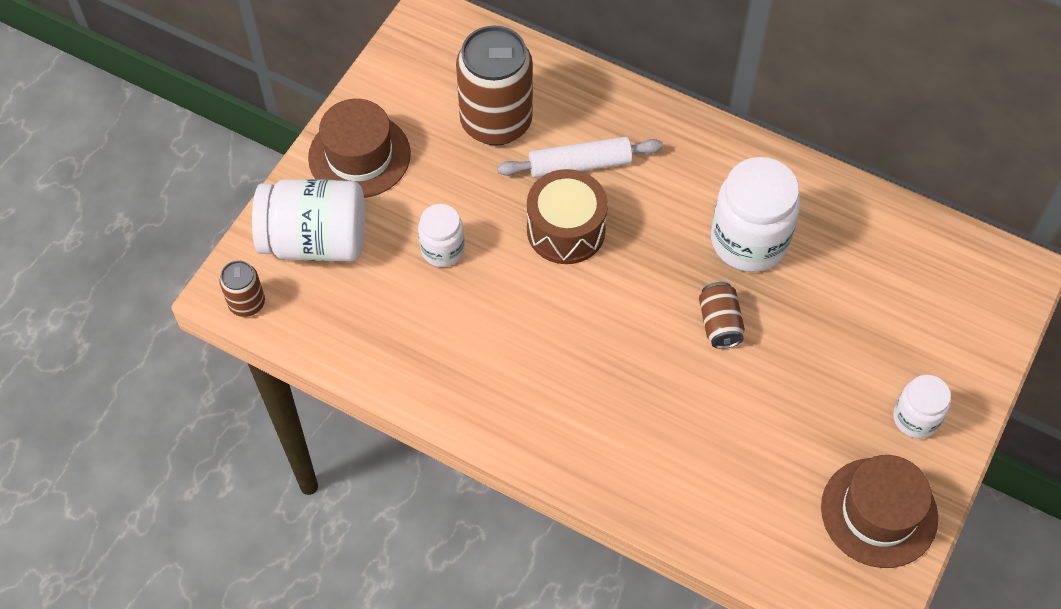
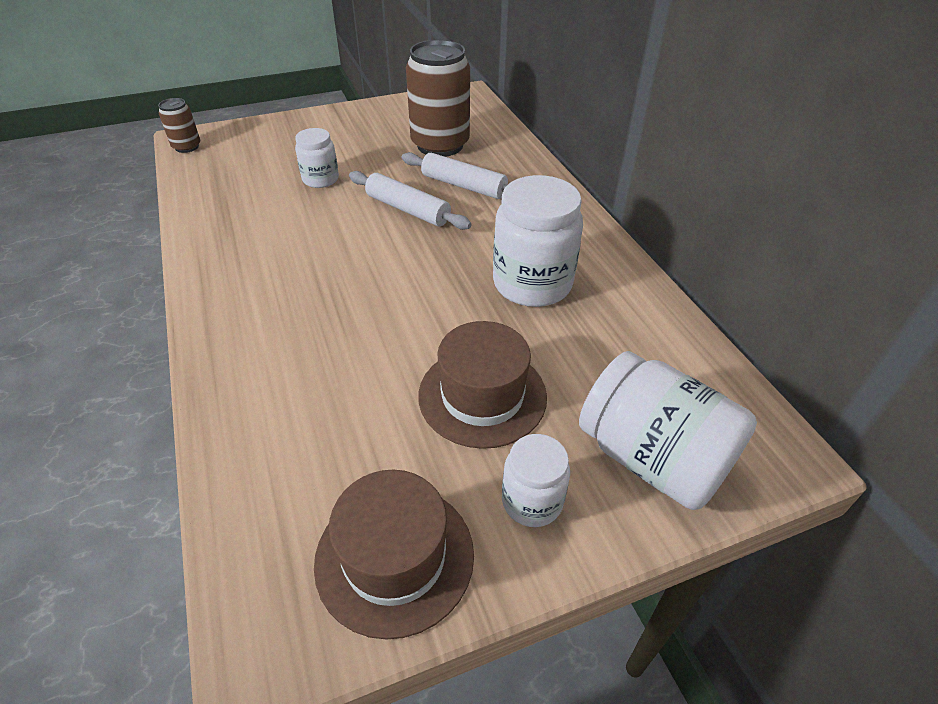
camera: 40 degrees right, 15 degrees down
white jar [252,179,365,262] -> white jar moved to [579,351,757,510]
brown hat [308,99,411,198] -> brown hat moved to [418,321,547,449]
brown drum [527,169,608,264] -> white rolling pin [349,171,471,230]
brown can [699,282,745,349] -> none

